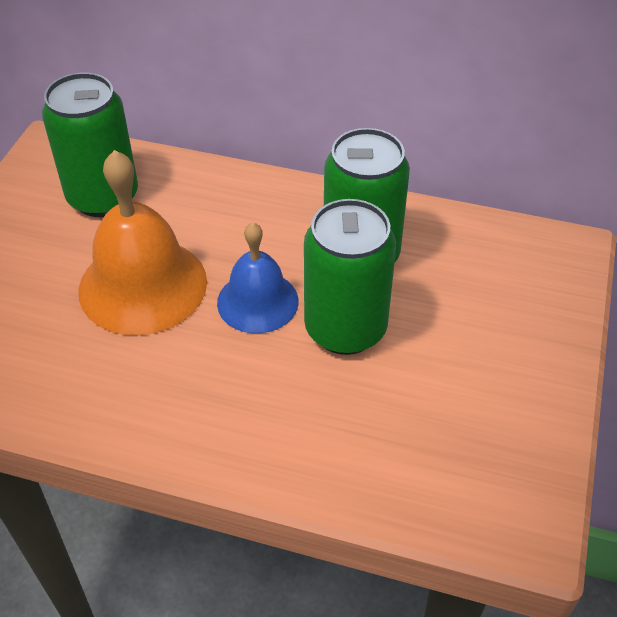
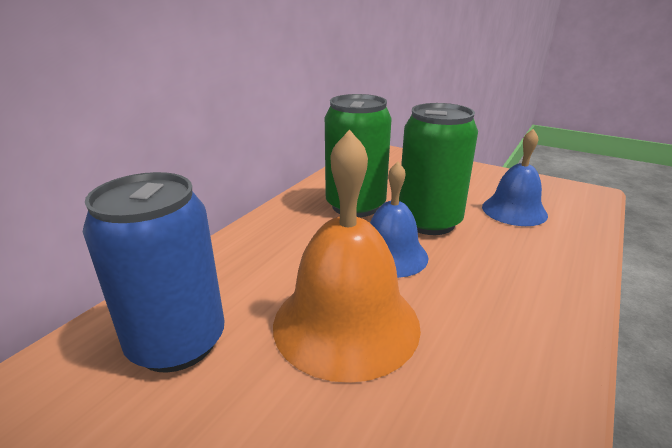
camera: 75 degrees left, 20 degrees down
green can [42,72,138,217] -> blue can [83,172,225,373]
none -> blue bell [482,129,548,226]

